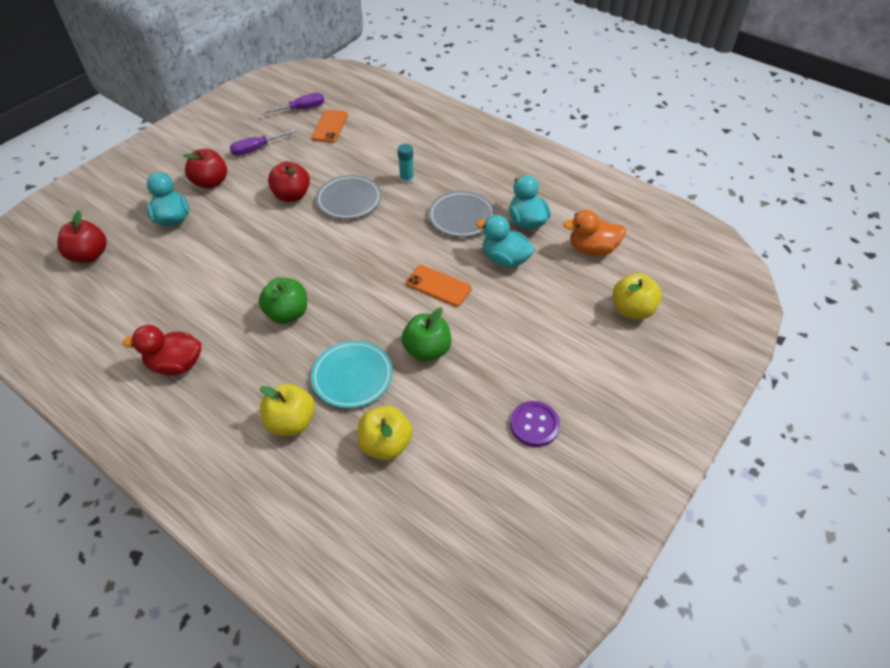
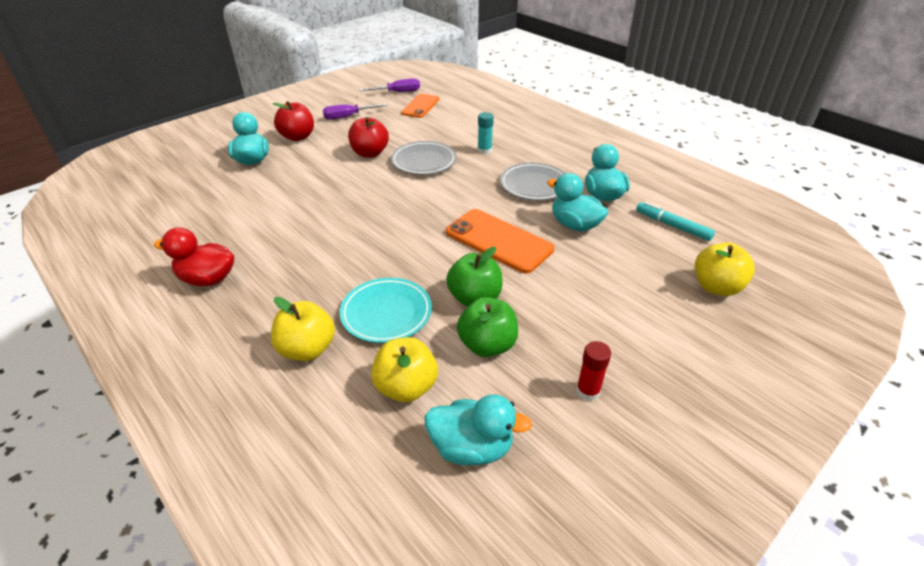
camera: 10 degrees right, 10 degrees down
red apple [57,210,107,263] -> none
green apple [259,277,307,324] -> green apple moved to [457,297,518,357]
orange phone [406,265,472,307] -> orange phone [446,209,554,273], size x1.55
purple button [510,401,560,447] -> red glue stick [576,341,611,401]
orange duck [563,210,626,256] -> turquoise marker [636,201,715,241]
none -> turquoise duck [424,394,532,466]

